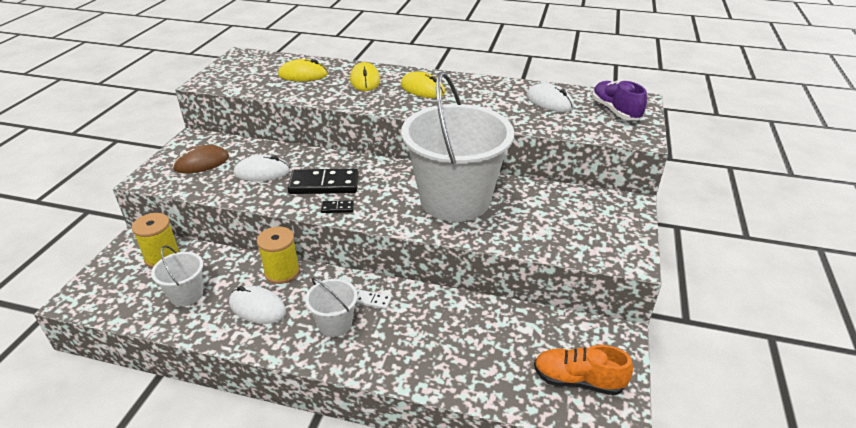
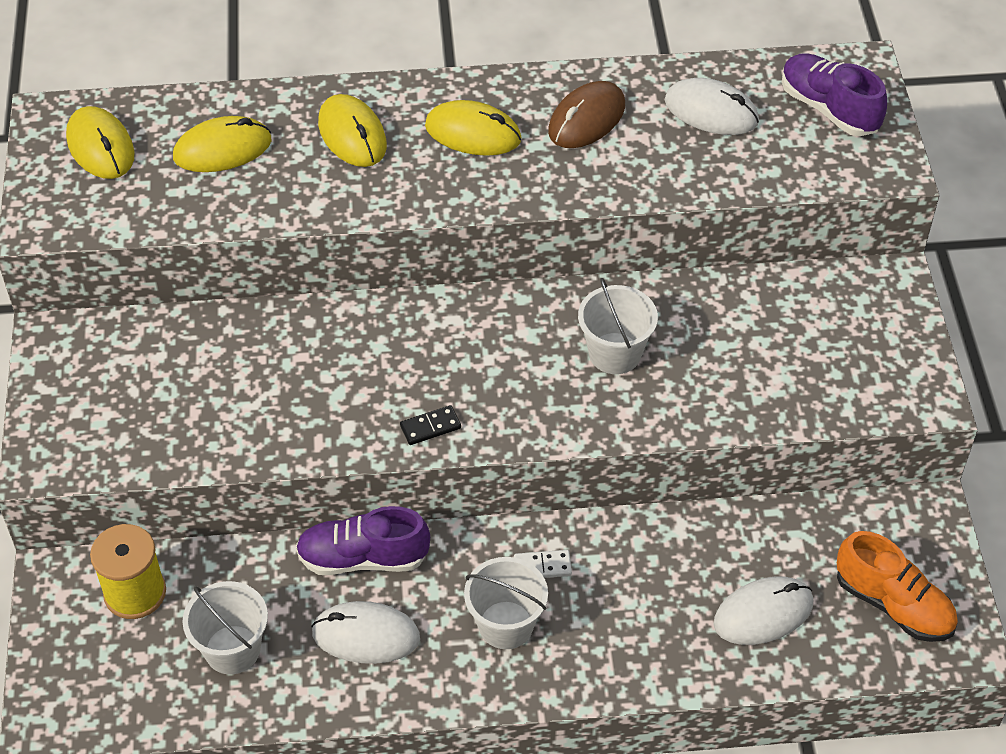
camera: 20 degrees left, 15 degrees up
brown mouse [173,145,229,174] -> brown mouse moved to [548,81,625,148]
white mouse [234,155,290,181] -> white mouse moved to [713,577,813,645]
yellow spool [257,227,300,284] -> purple shoe [296,506,430,575]
black domino [288,169,359,194] -> none
white bucket [401,72,514,222] -> white bucket [578,278,658,374], size x0.43
orange shoe [534,345,633,395] -> orange shoe turned 135 degrees counterclockwise [837,531,958,642]
none -> yellow mouse [66,106,135,179]

